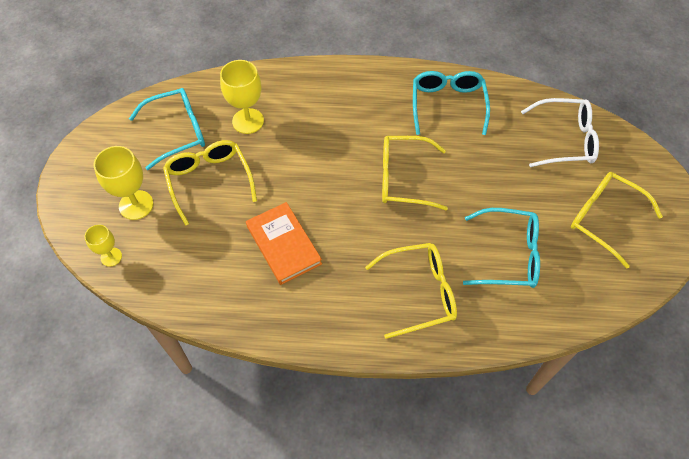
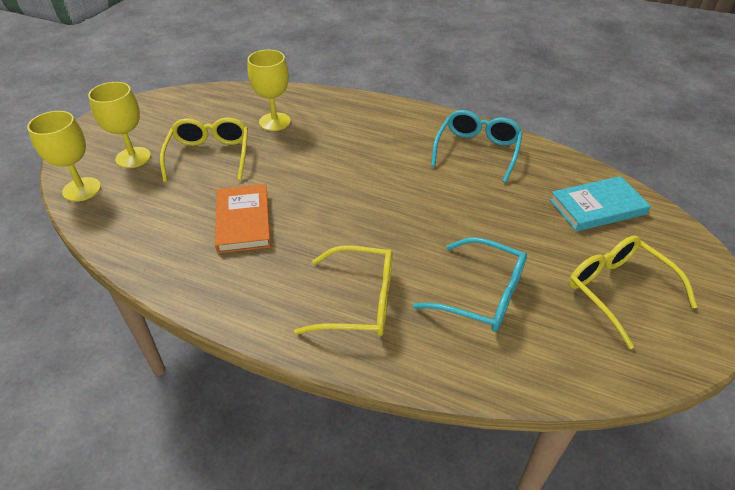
camera: 20 degrees right, 15 degrees down
yellow goblet [85,225,122,267] -> yellow goblet [27,111,101,202], size x1.70
turquoise glasses [129,88,205,170] -> none
yellow glasses [382,136,448,211] -> none
white glasses [521,98,599,167] -> turquoise book [550,176,651,232]

